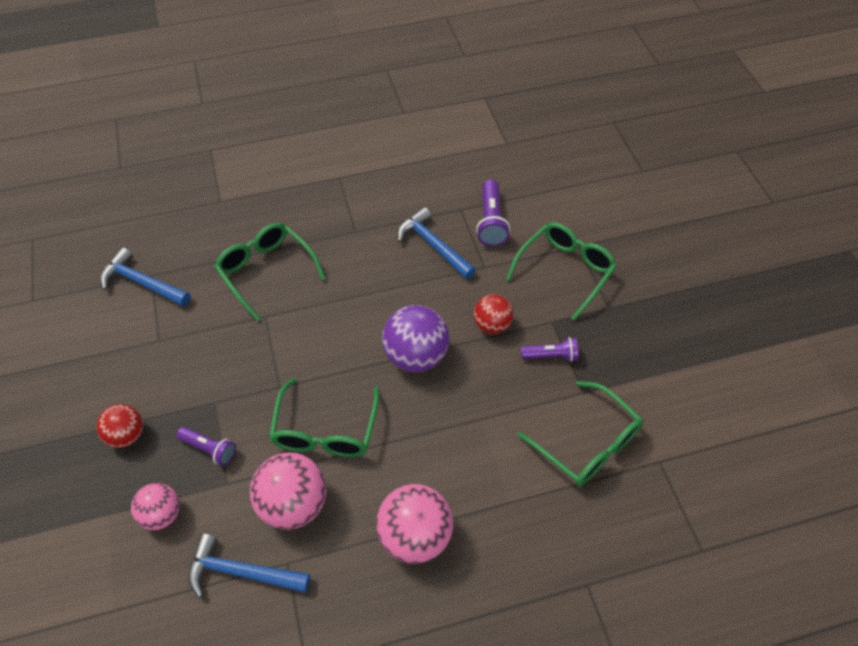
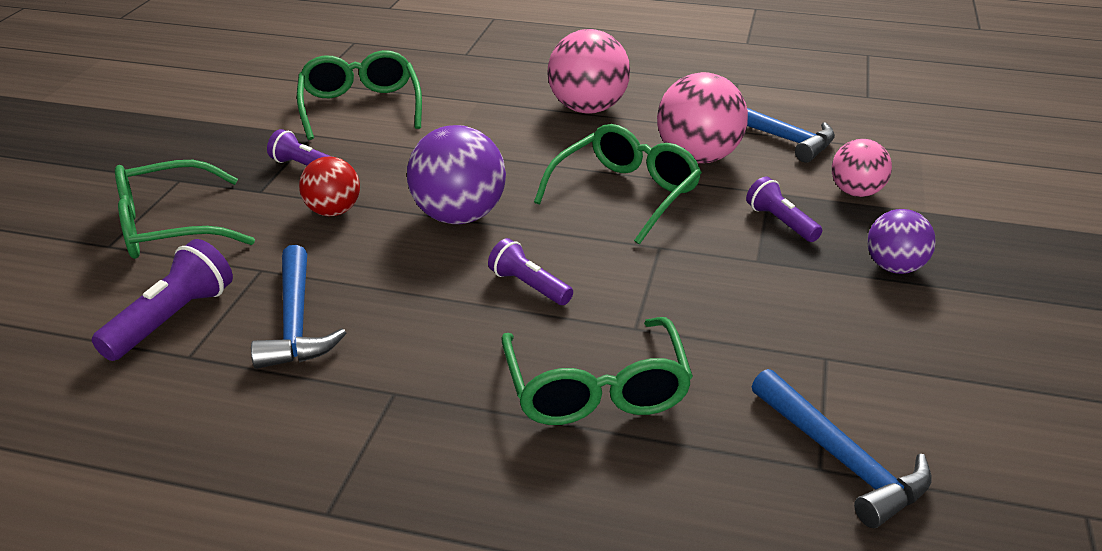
camera: 150 degrees left, 20 degrees down
red ball [97,404,143,448] -> purple ball [867,209,936,274]
none -> purple flashlight [488,238,573,305]

